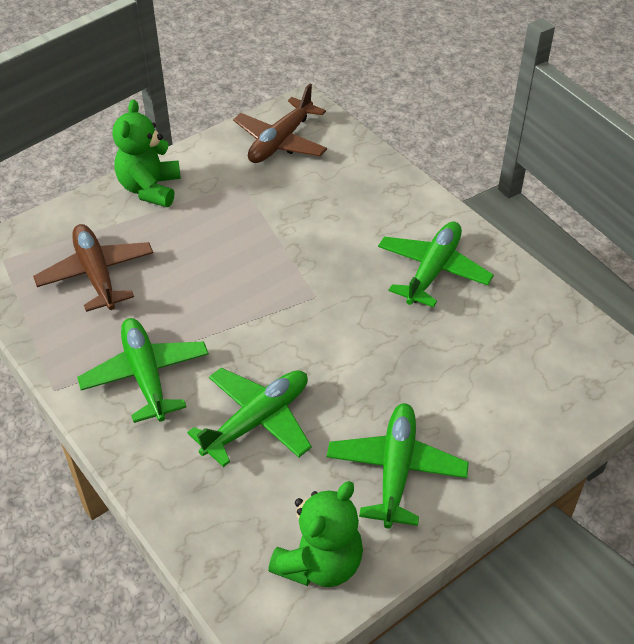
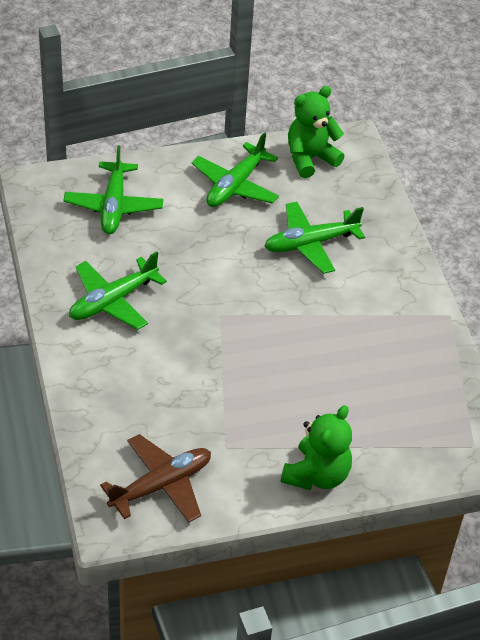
camera: 160 degrees left, 0 degrees up
brown plane [33,224,154,312] -> none
green plane [77,318,209,423] -> green plane moved to [63,145,163,234]

